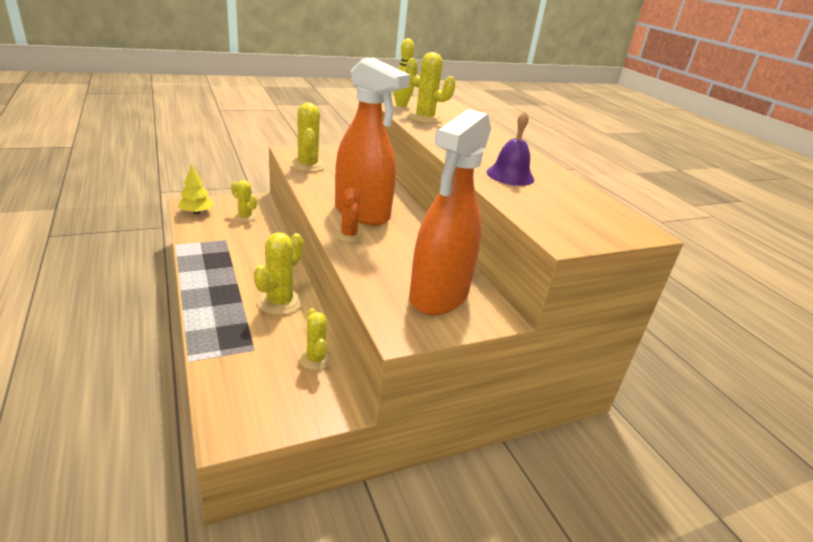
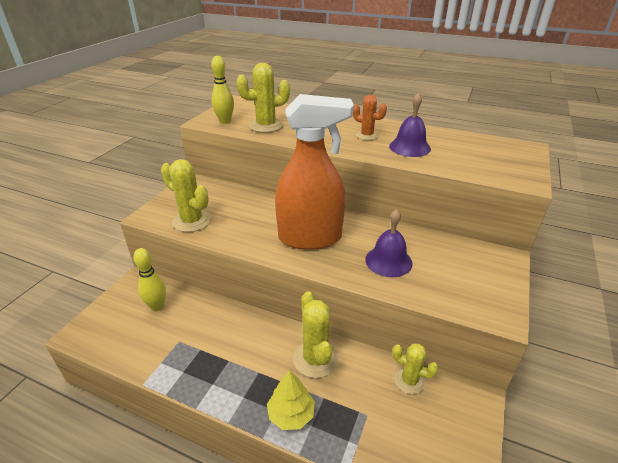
camera: 40 degrees left, 5 degrees up
yellow tree [178,164,214,214] -> yellow tree moved to [267,370,315,430]
yellow cactus [231,180,257,222] -> yellow bowling pin [133,248,166,311]
orange cactus [335,188,364,242] -> orange cactus moved to [353,95,387,140]
orange spray bottle [409,109,491,315] -> none
none -> purple bell [365,209,413,277]

